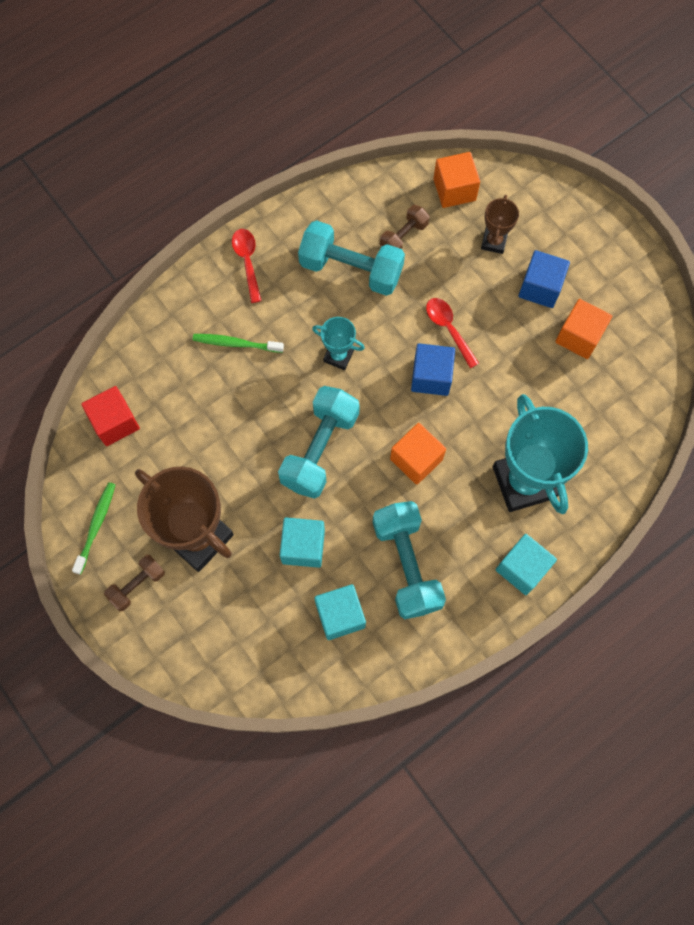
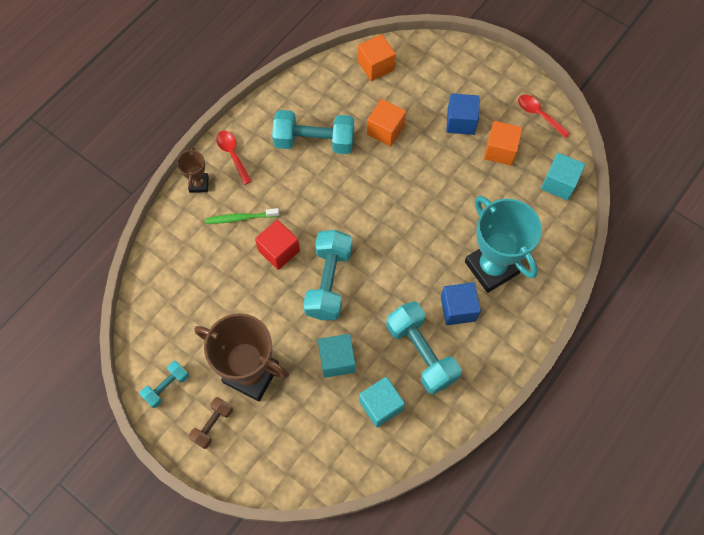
camera: 15 degrees left, 5 degrees down
green toothbrush [72,482,116,575] -> turquoise dumbbell [140,361,189,408]
red cube [81,386,140,446] -> red cube moved to [255,220,300,270]
turquoise trophy [312,317,365,370] -> none
brown dumbbell [380,205,430,249] -> none
orange cube [390,423,446,485] -> orange cube moved to [367,99,406,146]
blue cube [411,343,455,396] -> blue cube moved to [441,282,481,325]
red spoon [426,298,479,368] -> red spoon moved to [518,95,570,138]
brown trophy [481,195,519,254] -> brown trophy moved to [177,147,209,193]
turquoise cube [496,534,557,595] -> turquoise cube moved to [541,153,585,200]

